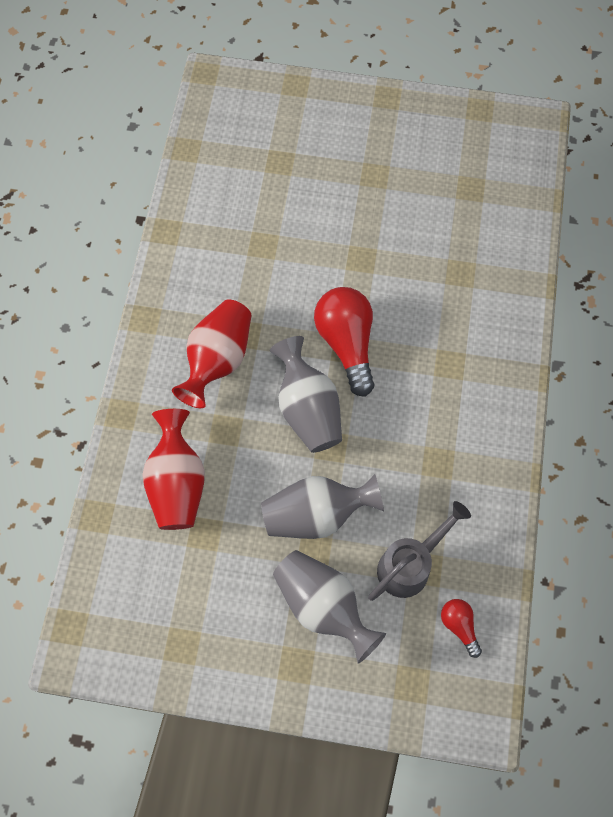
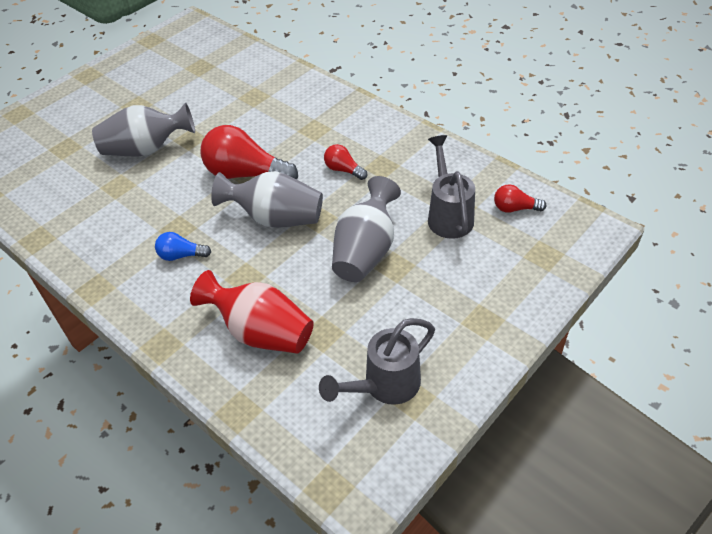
camera: 55 degrees left, 20 degrees down
red vase [172,299,251,408] -> blue light bulb [155,232,211,261]
grey vase [273,550,386,664] -> grey vase moved to [92,102,195,156]
none -> grey watering can [319,318,435,405]
none -> red light bulb [324,144,367,180]

